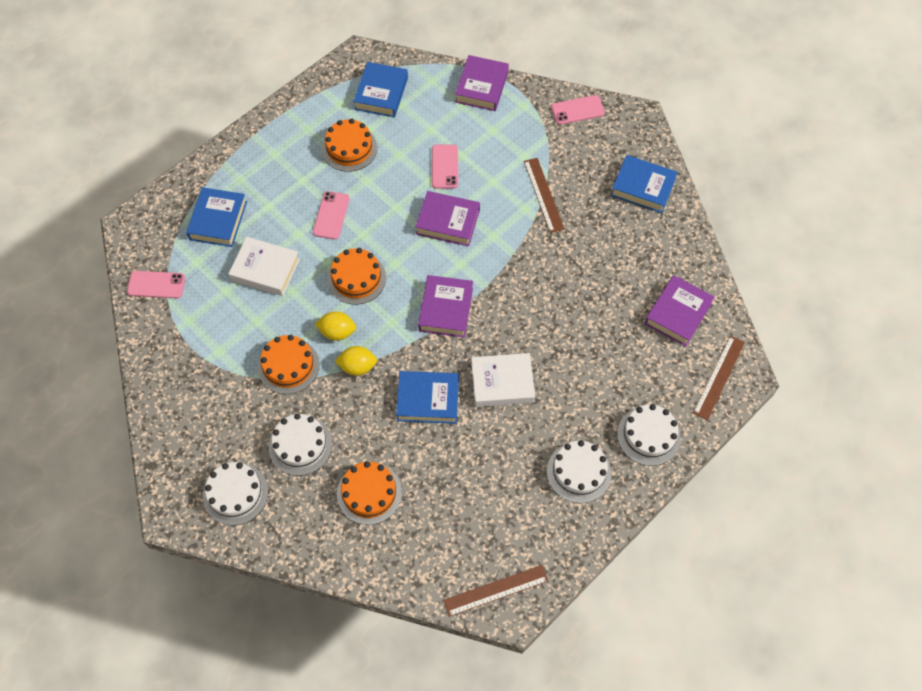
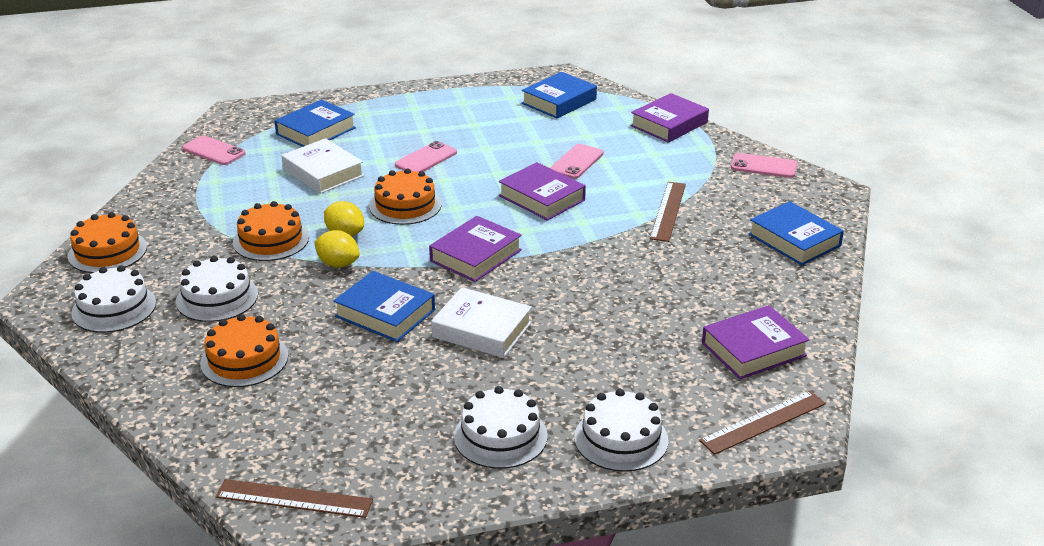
camera: 30 degrees right, 30 degrees down
orange cake [322,119,377,172] -> orange cake moved to [68,212,147,273]

